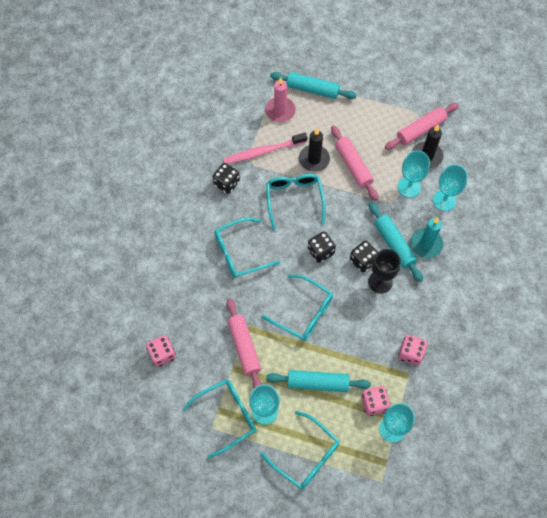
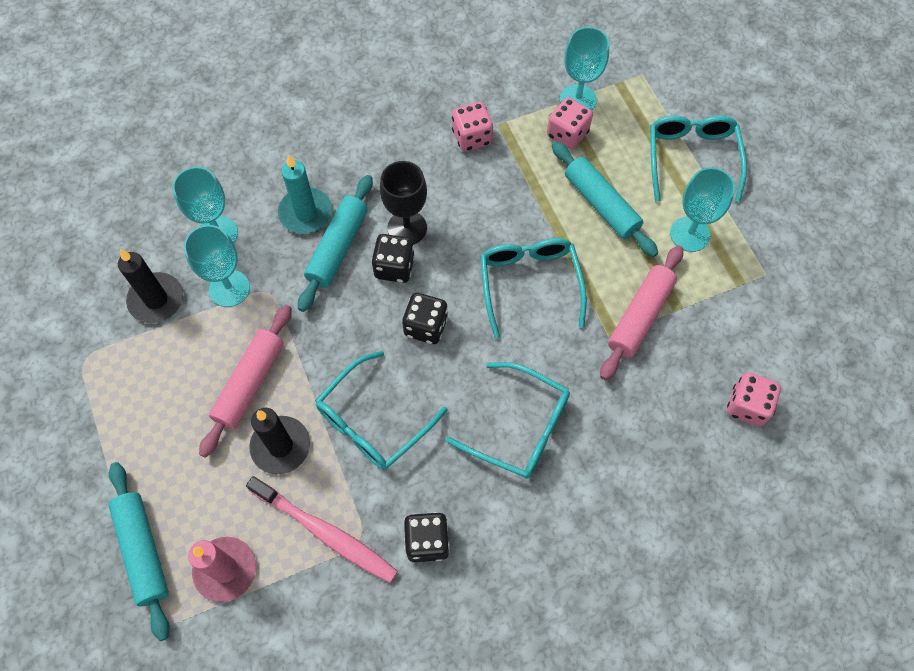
camera: 130 degrees left, 0 degrees up
turquoise glasses [182,379,256,459] -> none
pink rolling pin [385,103,459,150] -> none

